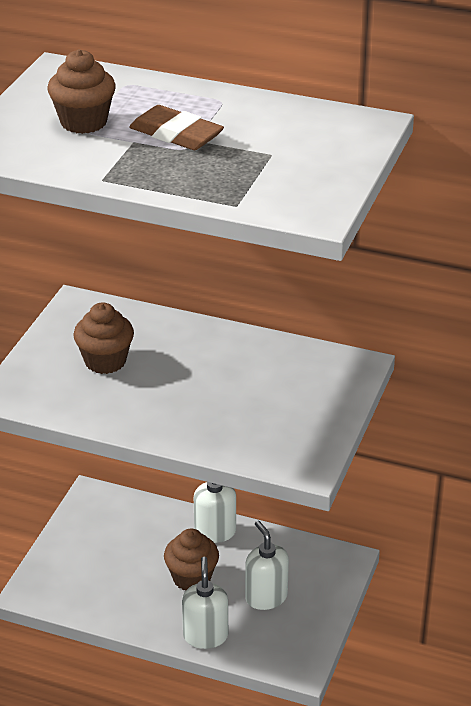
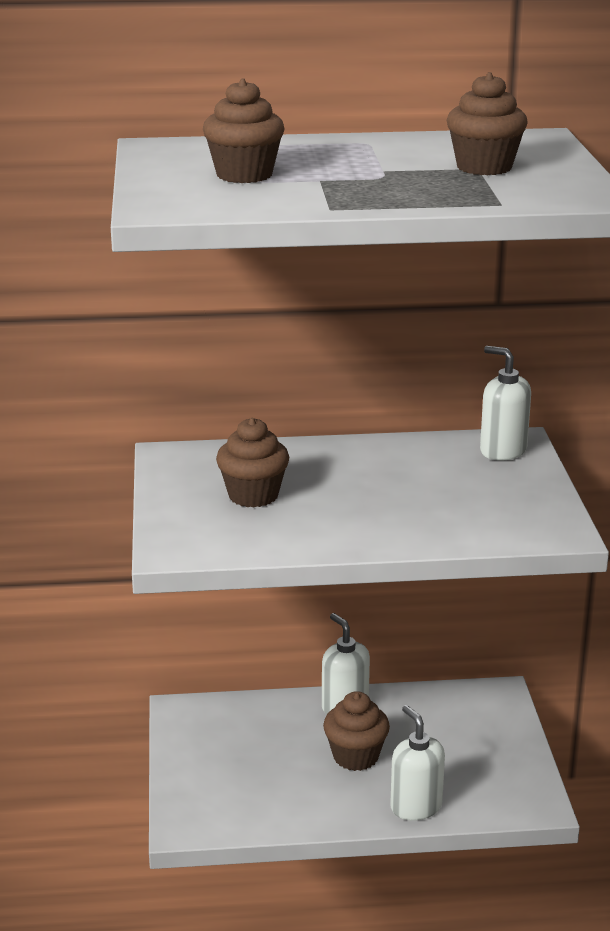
camera: 25 degrees left, 10 degrees down
brown eraser [129,105,224,150] -> none
white soap dispenser [245,521,289,610] -> white soap dispenser moved to [480,346,531,460]
none -> brown cupcake [446,72,528,175]

